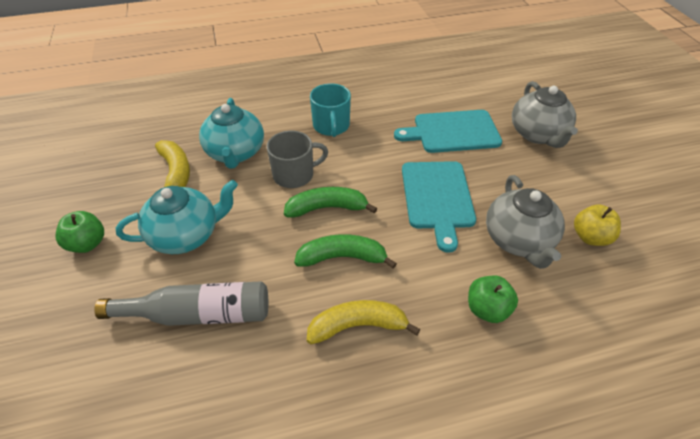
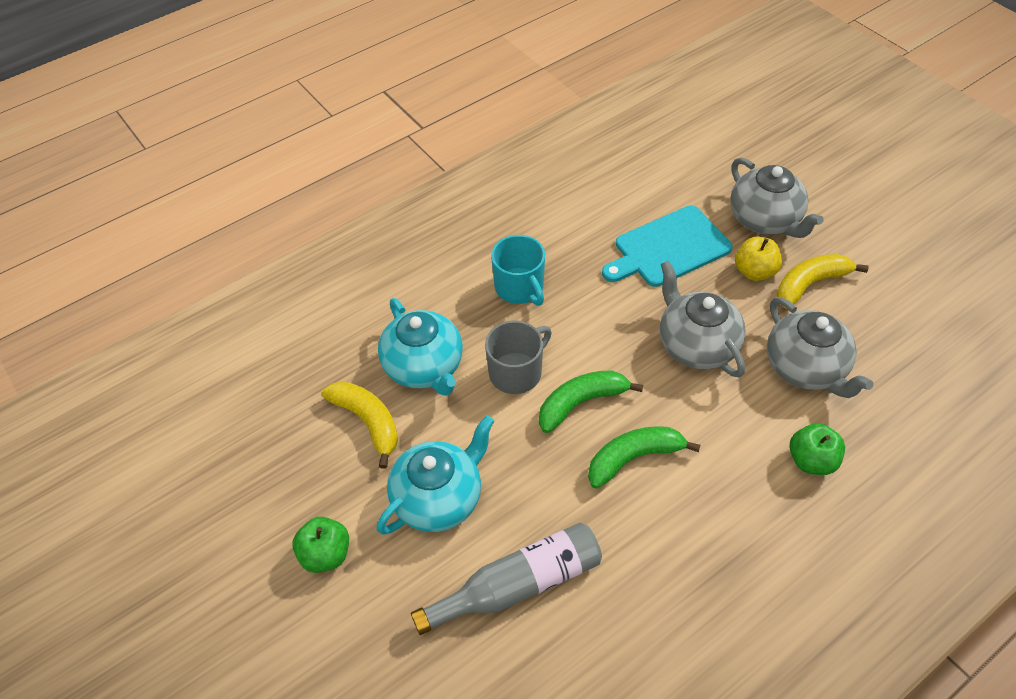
camera: 20 degrees left, 5 degrees up
yellow banana [307,300,421,344] -> yellow banana moved to [777,254,868,309]
turquoise cutting board [402,161,476,253] -> grey teapot [660,261,746,377]
yellow apple [574,204,621,246] -> yellow apple moved to [735,236,782,281]

